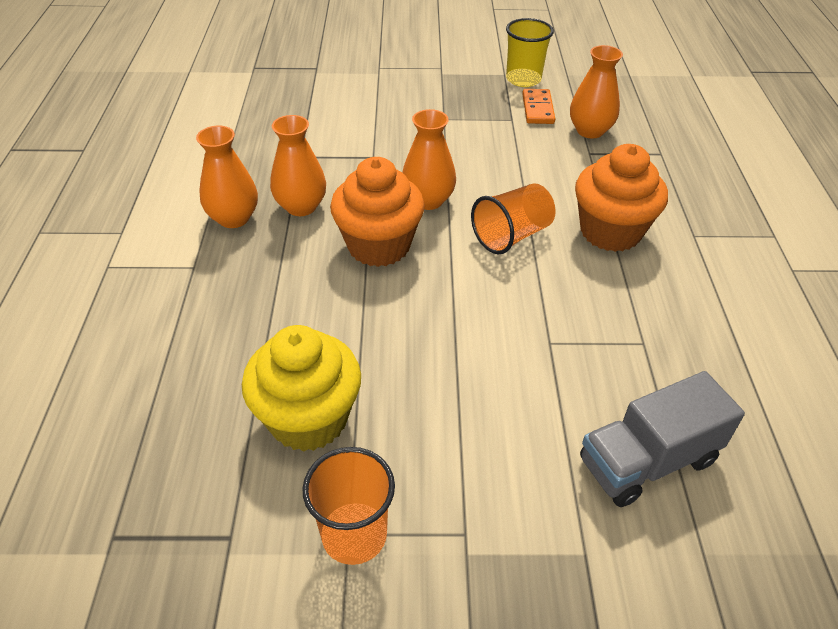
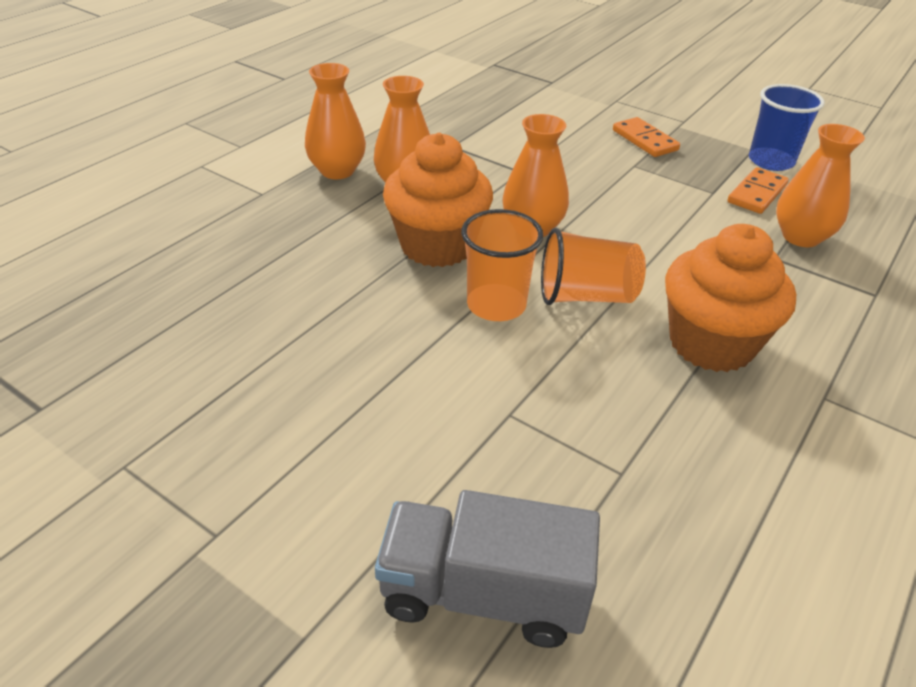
camera: 35 degrees right, 5 degrees down
yellow cupcake [242,325,361,452] -> none
orange cup [302,447,395,565] -> orange cup moved to [461,209,543,321]
yellow cup [506,18,554,87] -> blue cup [749,84,825,171]
none -> orange domino [613,117,680,157]

